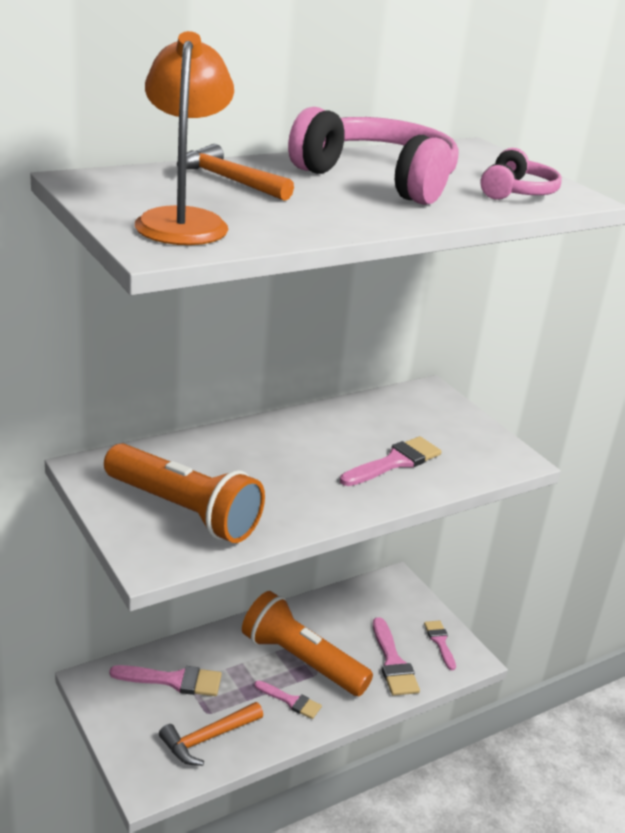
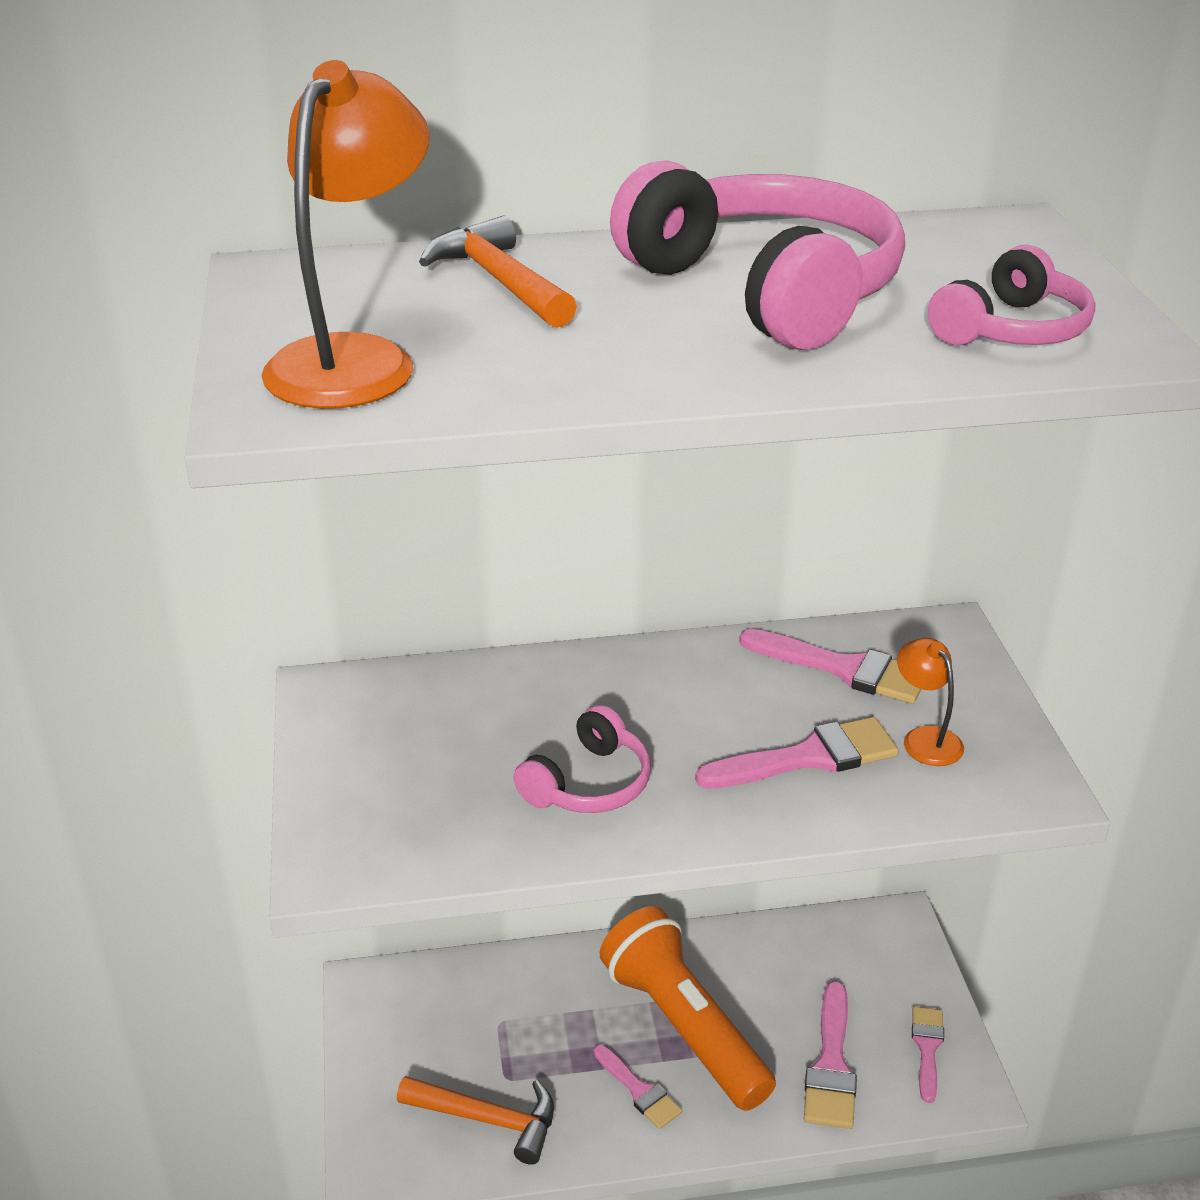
camera: 25 degrees right, 5 degrees up
orange flashlight [104,443,265,543] -> none
pink brush [109,665,222,696] -> pink brush moved to [739,629,921,704]
orange hammer [159,702,263,766] -> orange hammer turned 150 degrees counterclockwise [397,1076,554,1165]
none -> pink headphones [513,705,651,813]
none -> orange lamp [897,638,964,766]

